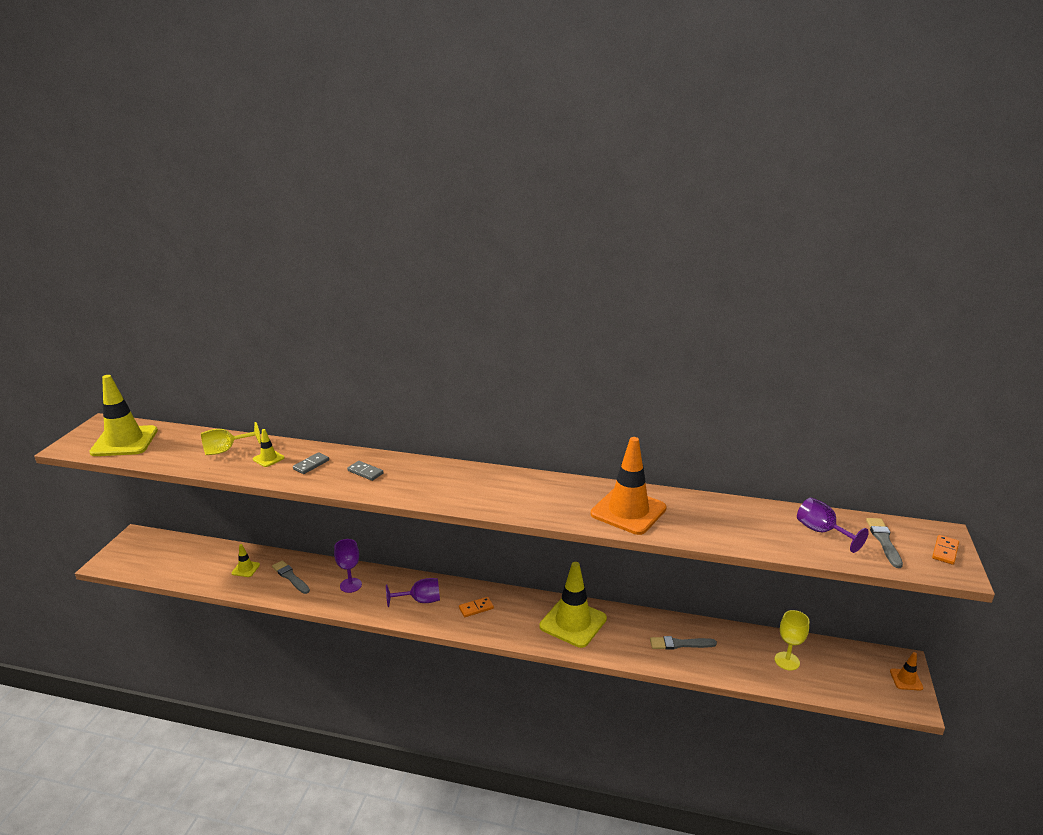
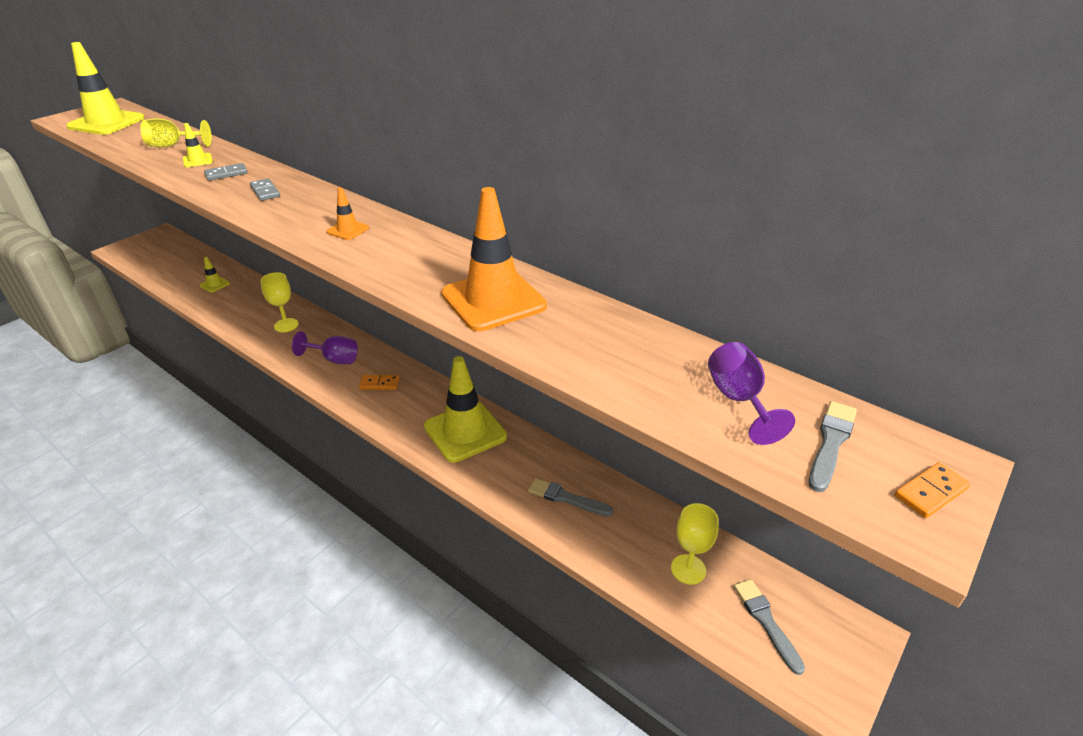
camera: 25 degrees right, 10 degrees up
grey brush [272,560,310,594] -> grey brush moved to [734,579,805,675]
purple goblet [334,539,362,593] -> yellow goblet [261,272,299,332]
orange traffic cone [890,652,923,691] -> orange traffic cone moved to [326,187,369,240]

